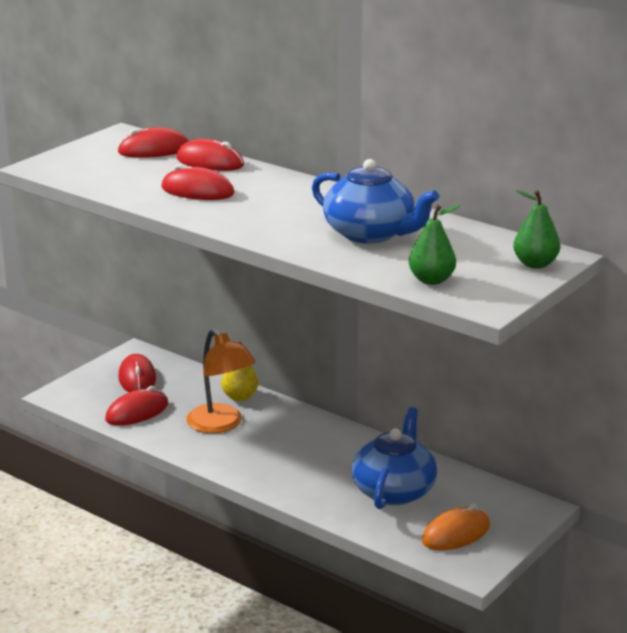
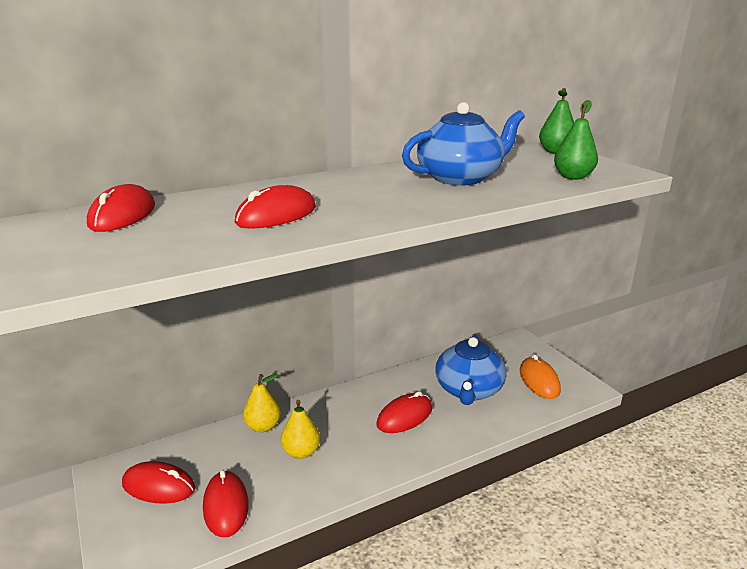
camera: 65 degrees left, 0 degrees up
red mouse [176,139,244,171] -> red mouse moved to [376,391,432,433]
orange lamp [186,329,256,433] -> yellow pear [281,400,320,459]
blue teapot [352,407,437,509] -> blue teapot turned 120 degrees counterclockwise [435,334,507,405]

